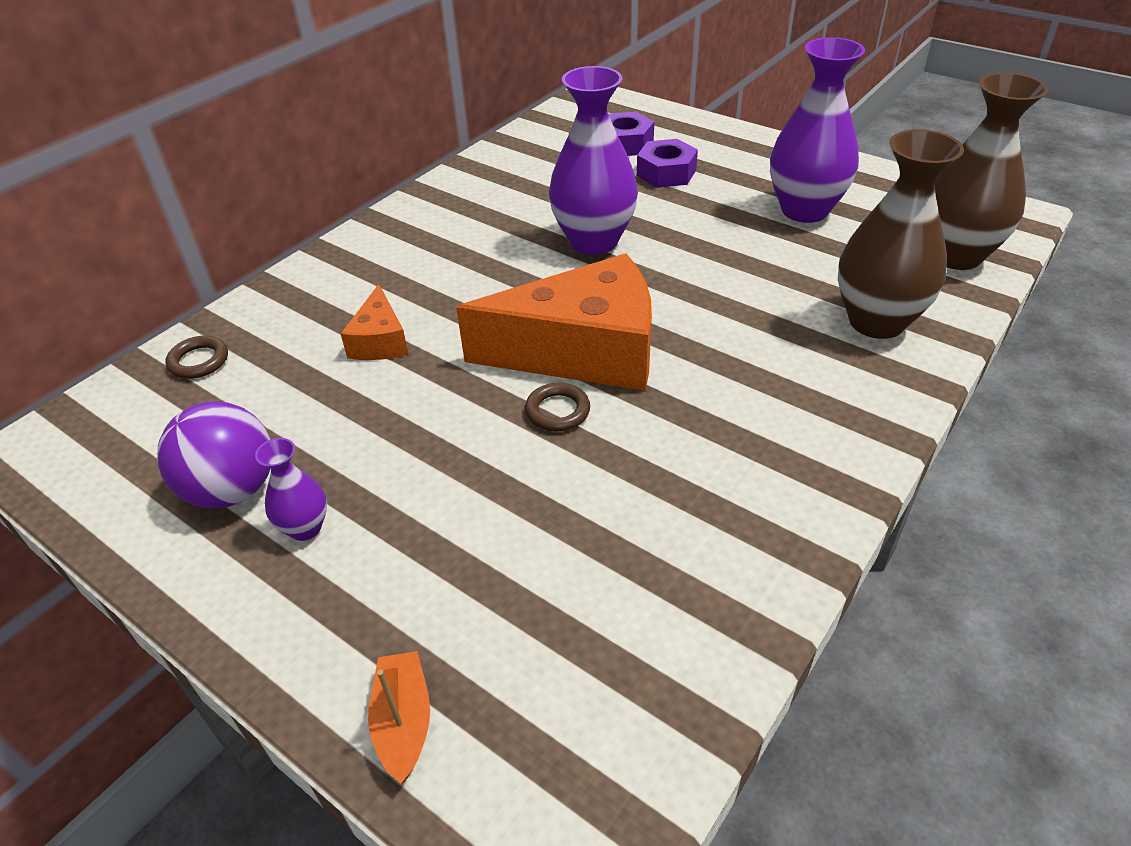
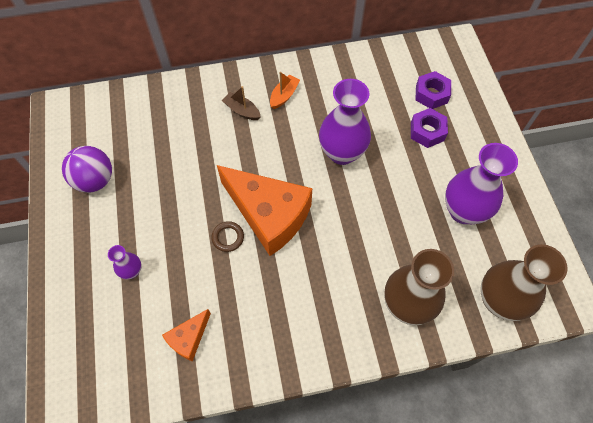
camera: 40 degrees right, 20 degrees up
brown ring [165,336,228,379] -> none
purple vase [255,438,327,541] -> purple vase moved to [108,245,142,280]
orange cheese [341,284,408,360] -> orange cheese moved to [162,309,211,362]
orange boat [368,651,430,783] -> orange boat moved to [270,72,300,109]
none -> brown boat [222,86,260,120]

